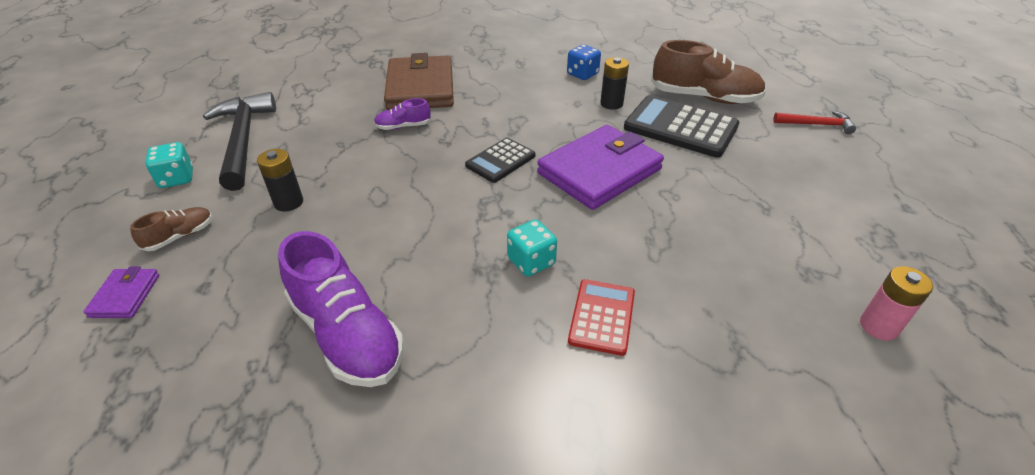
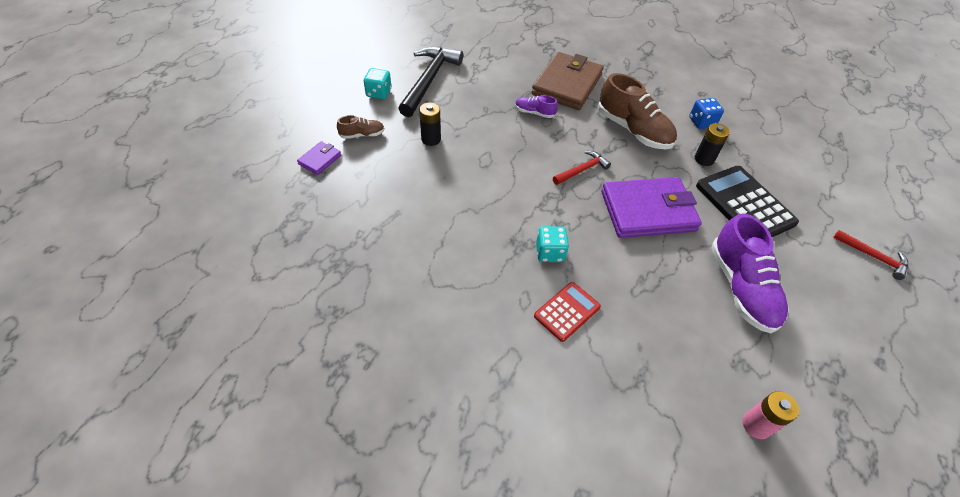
camera: 30 degrees right, 10 degrees up
purple shoe [278,231,404,387] -> purple shoe moved to [711,214,789,333]
black calculator [465,138,536,183] -> red hammer [553,151,611,185]
brown shoe [651,40,766,104] -> brown shoe moved to [598,73,677,149]

